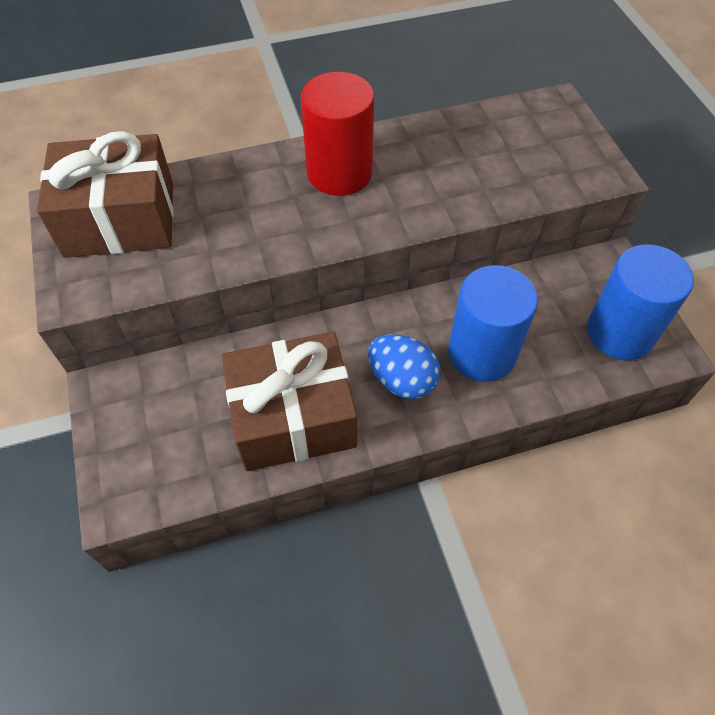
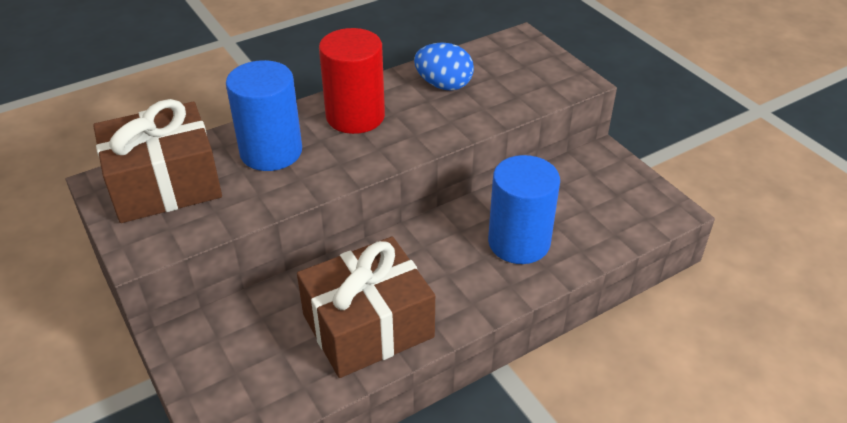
camera: 15 degrees left, 15 degrees down
blue egg [368,334,440,399] -> blue egg moved to [414,42,474,91]
blue cylinder [587,244,694,360] -> blue cylinder moved to [226,60,302,171]

